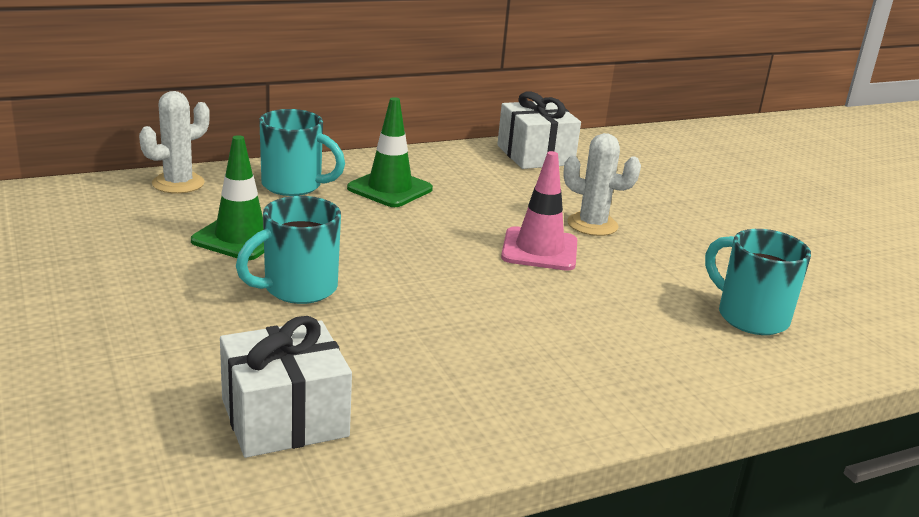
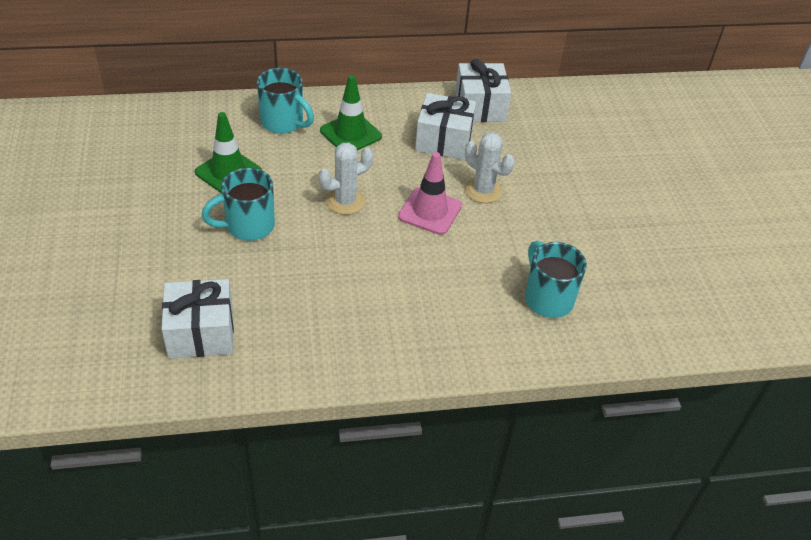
camera: 15 degrees right, 20 degrees up
white cactus [139,91,210,194] -> white cactus moved to [318,143,373,215]
none -> white gift [415,93,476,160]

